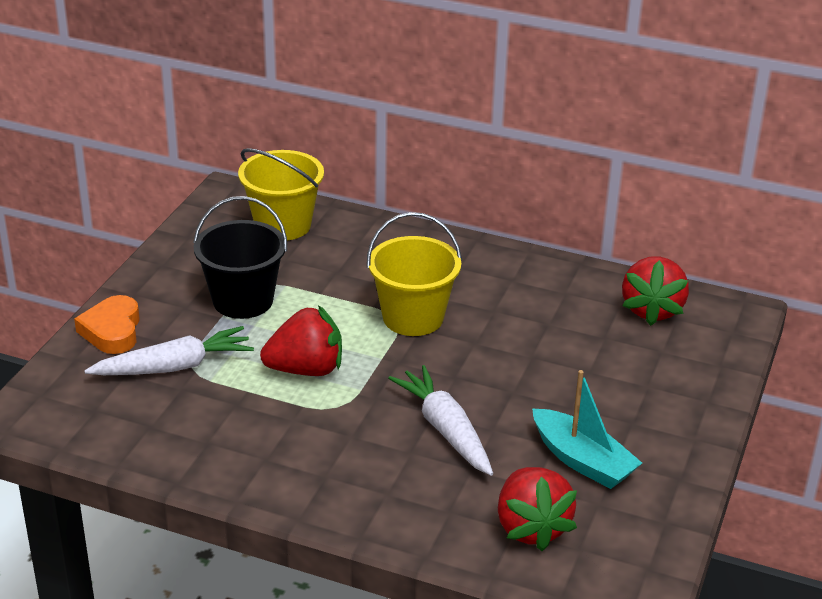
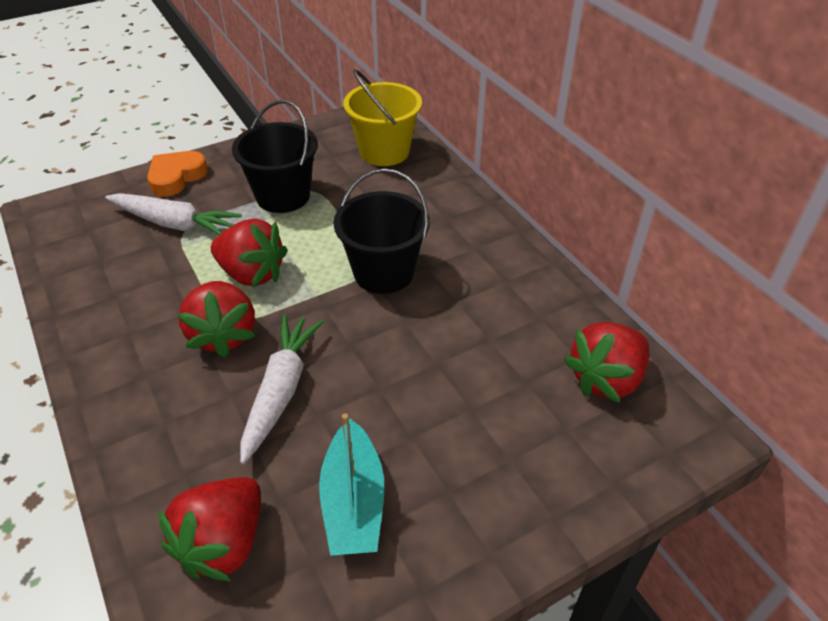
camera: 40 degrees right, 10 degrees up
yellow bucket [367,212,462,336] -> black bucket [333,168,430,294]
none -> red strawberry [177,281,255,358]

